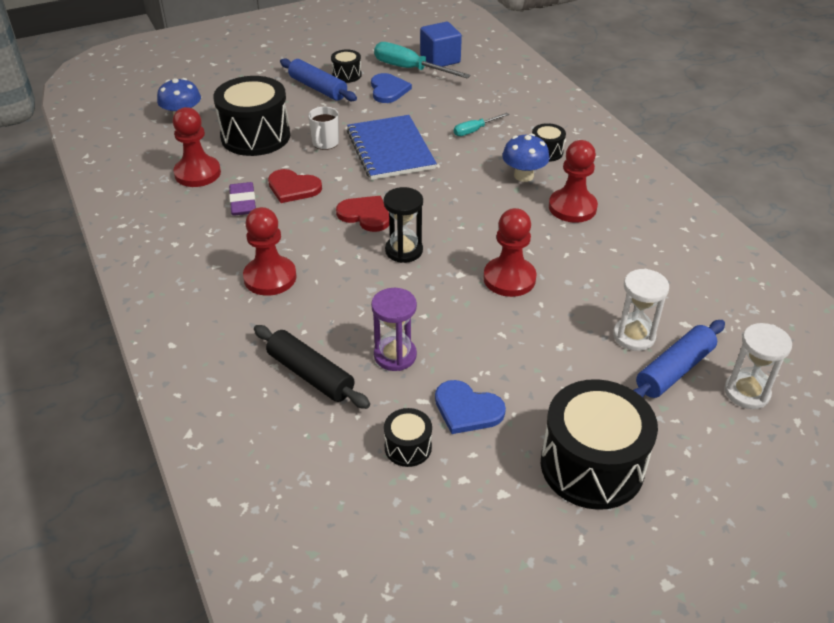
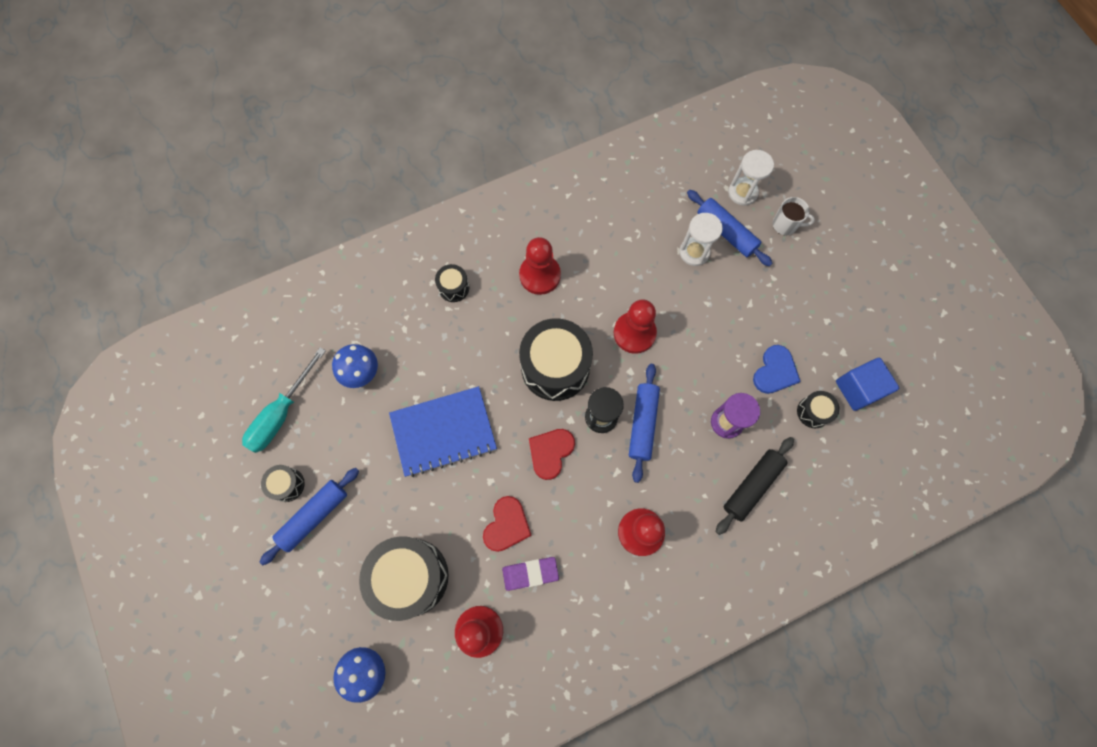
camera: 90 degrees left, 30 degrees up
white mug [308,107,339,150] -> white mug moved to [773,197,815,235]
blue heart [371,73,412,103] -> none
blue cube [420,22,462,67] -> blue cube moved to [836,358,899,411]
turquoise screwdriver [454,113,509,136] -> none
blue mushroom [502,133,549,182] -> blue mushroom moved to [332,344,378,388]
black drum [541,379,658,510] -> black drum moved to [519,318,593,401]
none -> blue rolling pin [629,364,660,483]

